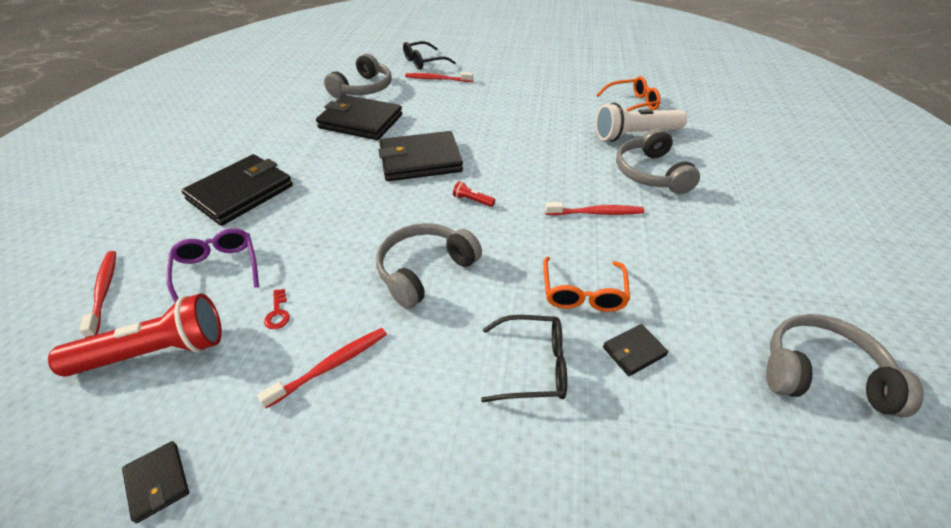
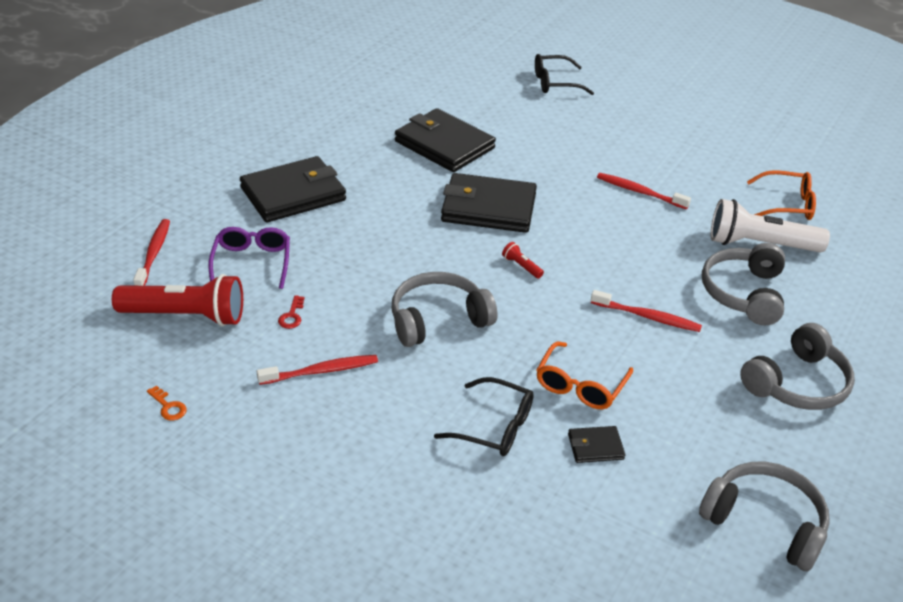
camera: 20 degrees right, 5 degrees down
black wallet [122,441,189,523] -> orange key [147,386,187,421]
grey headphones [324,53,392,98] -> grey headphones moved to [740,323,855,410]
red toothbrush [405,72,473,82] -> red toothbrush moved to [597,173,691,209]

